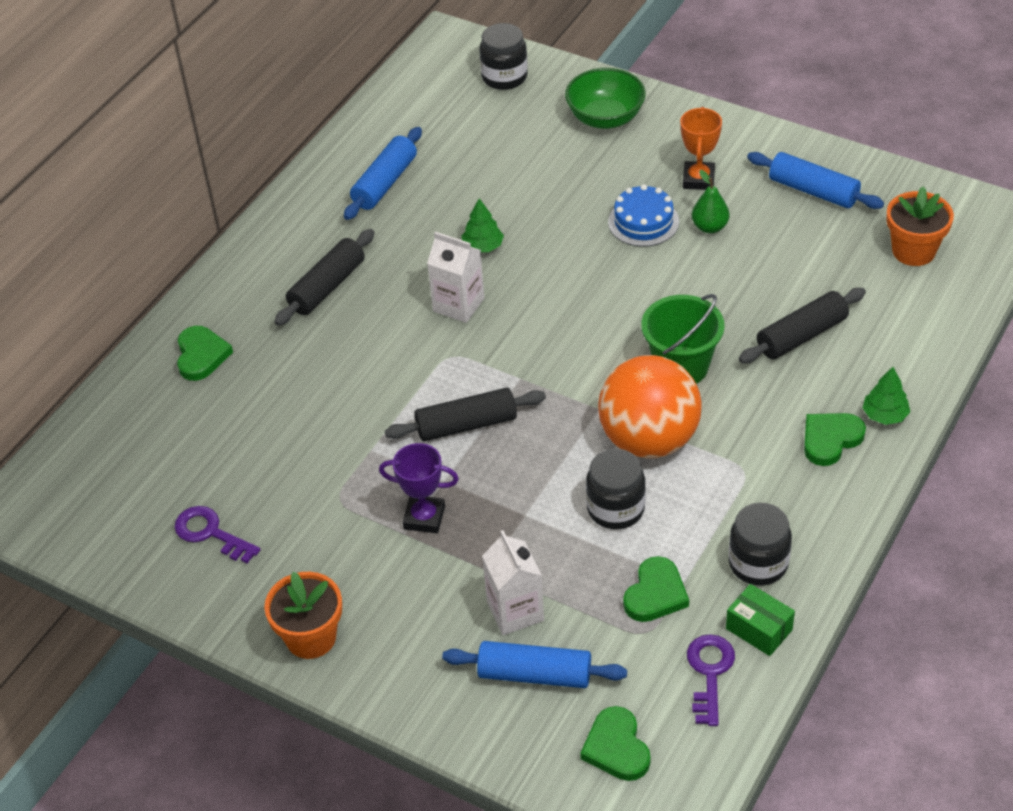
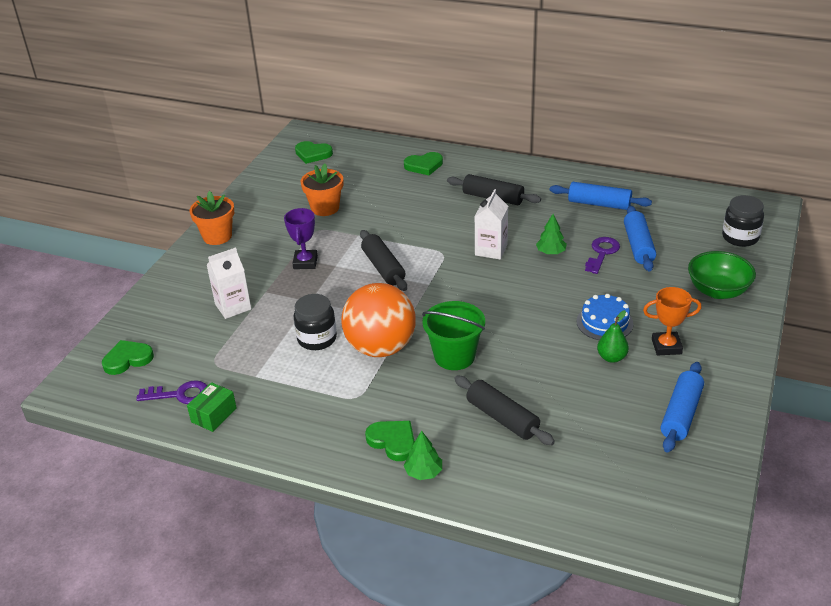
camera: 80 degrees right, 10 degrees down
purple key [174,506,261,563] -> purple key moved to [585,237,620,274]
blue rolling pin [442,641,627,688] -> blue rolling pin moved to [624,206,656,271]
green heart [623,556,689,622] -> green heart moved to [295,141,333,164]
black jar [729,503,792,585] -> none
orange flower pot [886,187,954,266] -> orange flower pot moved to [301,163,343,216]

